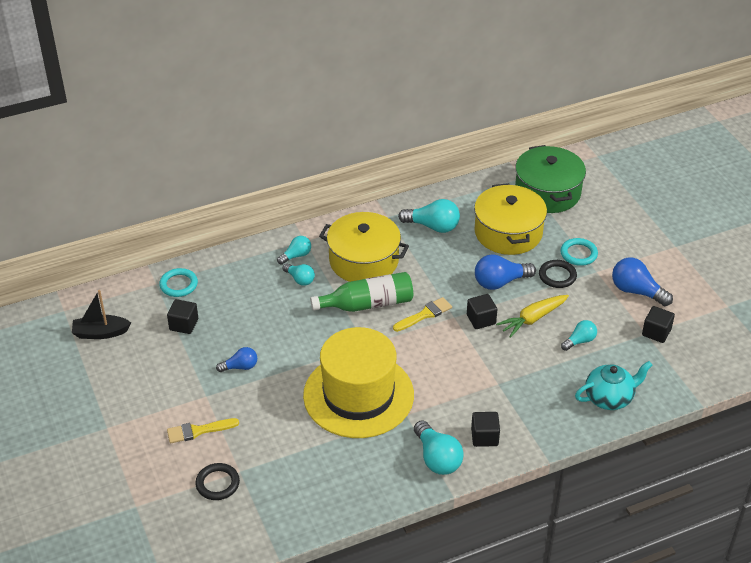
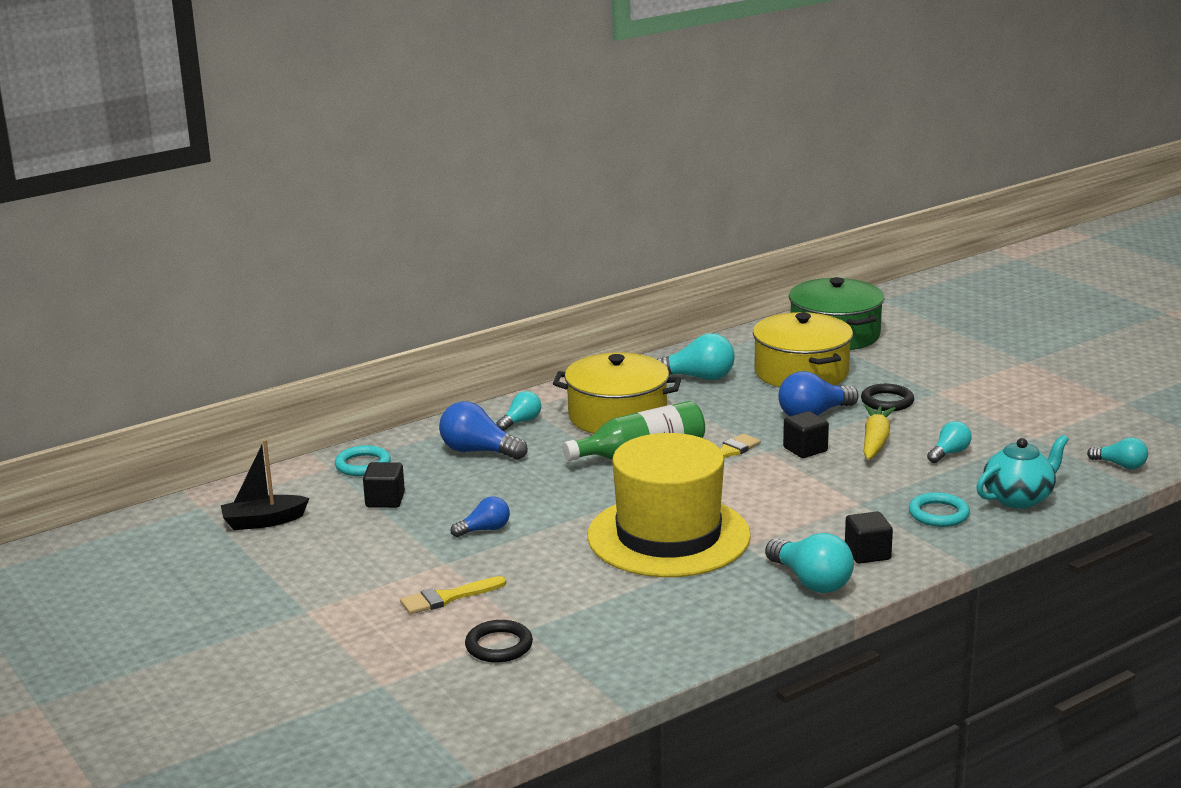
camera: 10 degrees left, 20 degrees down
turquoise light bulb [283,263,315,286] -> turquoise light bulb moved to [1087,437,1148,469]
yellow carrot [496,295,569,338] -> yellow carrot turned 150 degrees clockwise [864,405,896,460]
turquoise ring [560,238,598,266] -> turquoise ring moved to [909,492,970,527]
blue light bulb [612,258,673,306] -> blue light bulb moved to [439,401,528,460]
black cube [642,306,675,343] -> none

